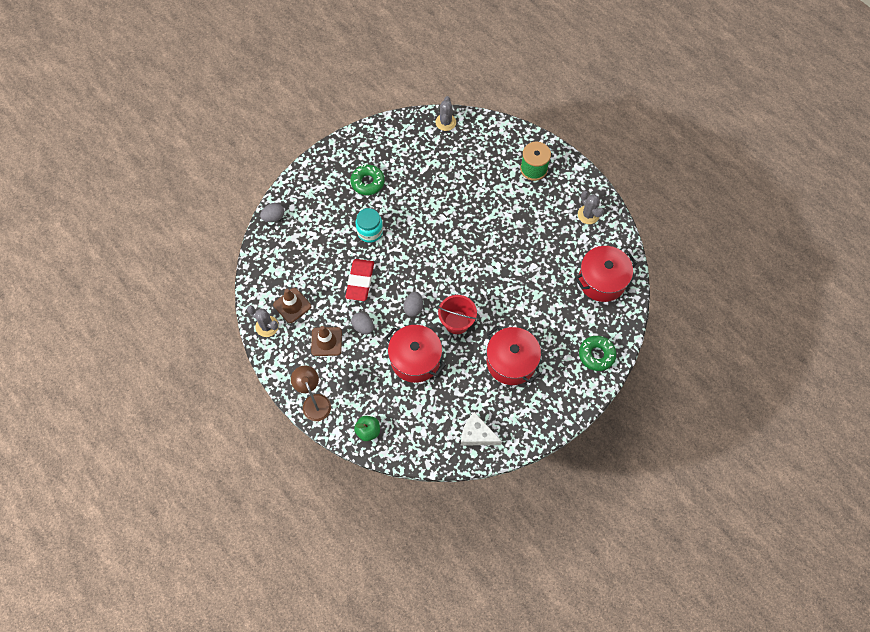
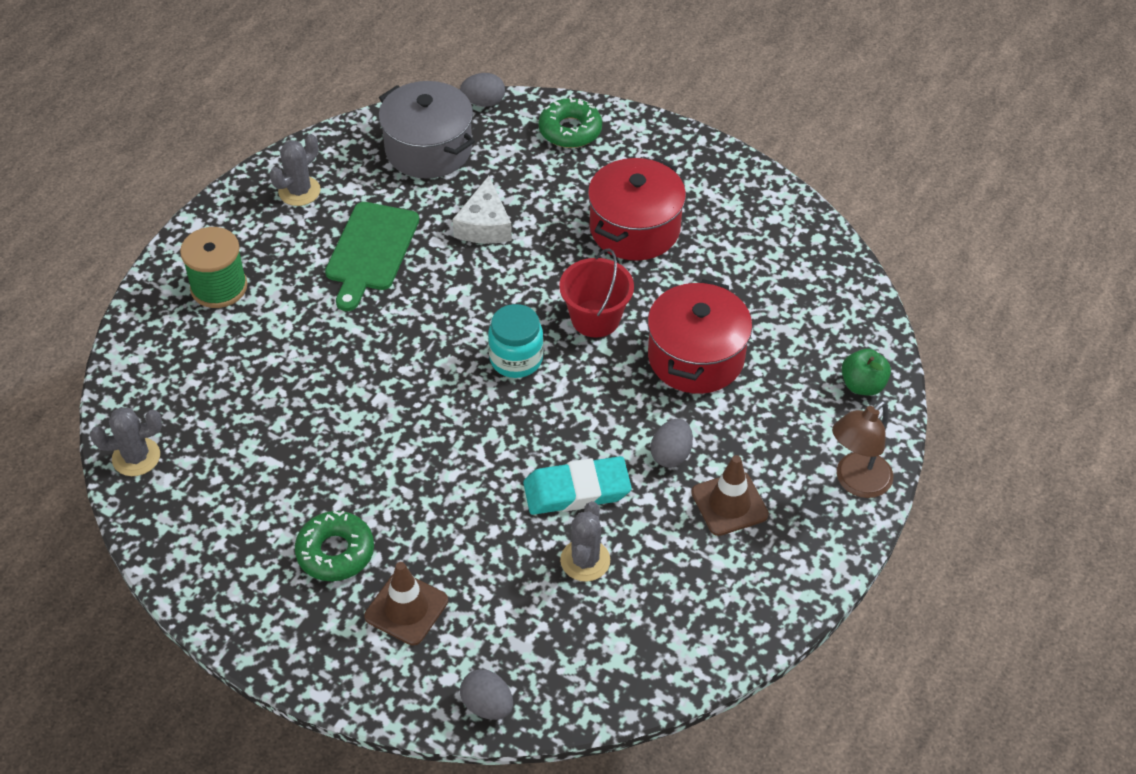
camera: 110 degrees left, 15 degrees down
grey cactus [247,305,279,337] -> grey cactus moved to [560,501,610,582]
brown traffic cone [273,288,311,323] -> brown traffic cone moved to [364,562,448,646]
red eraser [345,259,374,301] -> turquoise eraser [523,456,632,515]
turquoise jar [355,208,383,243] -> turquoise jar moved to [488,304,544,378]
grey egg [403,292,423,317] -> grey egg moved to [460,73,505,107]
white cheese [461,412,502,445] -> white cheese moved to [453,176,512,244]
red pot [575,246,637,302] -> grey pot [379,81,475,178]
none -> green cutting board [325,202,419,311]

